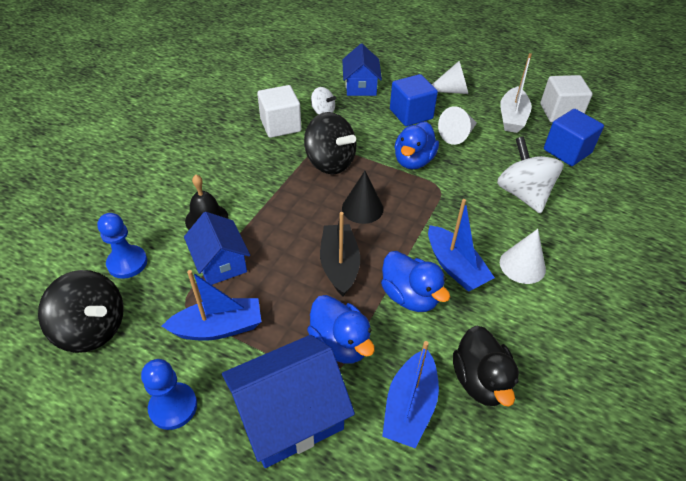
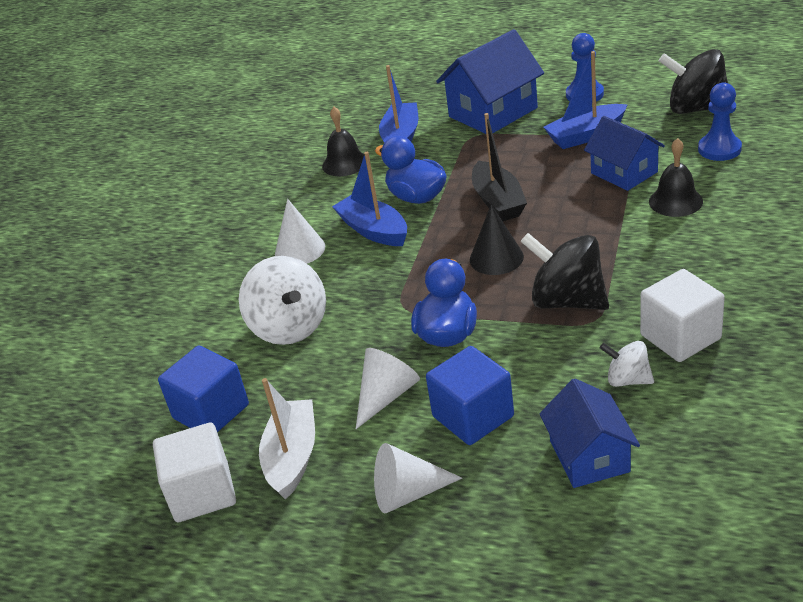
camera: 175 degrees right, 10 degrees down
blue duck [307,295,375,363] -> none
black duck [453,326,519,407] -> black bell [322,107,364,176]

